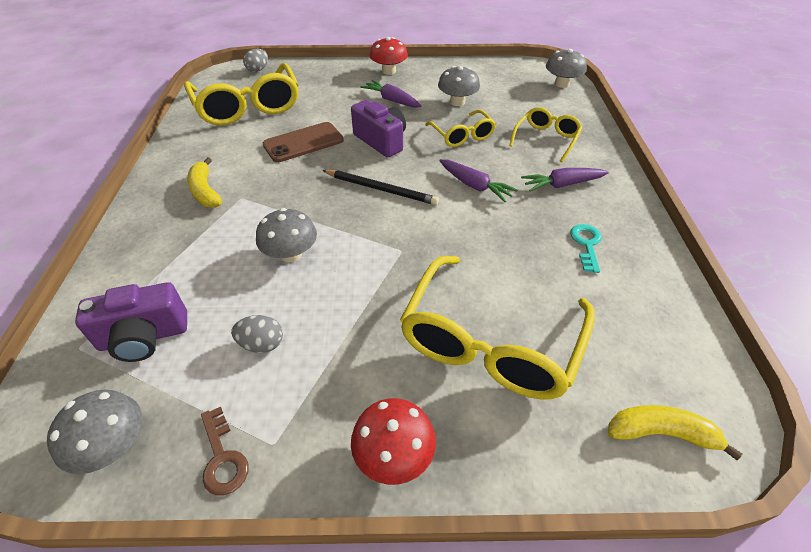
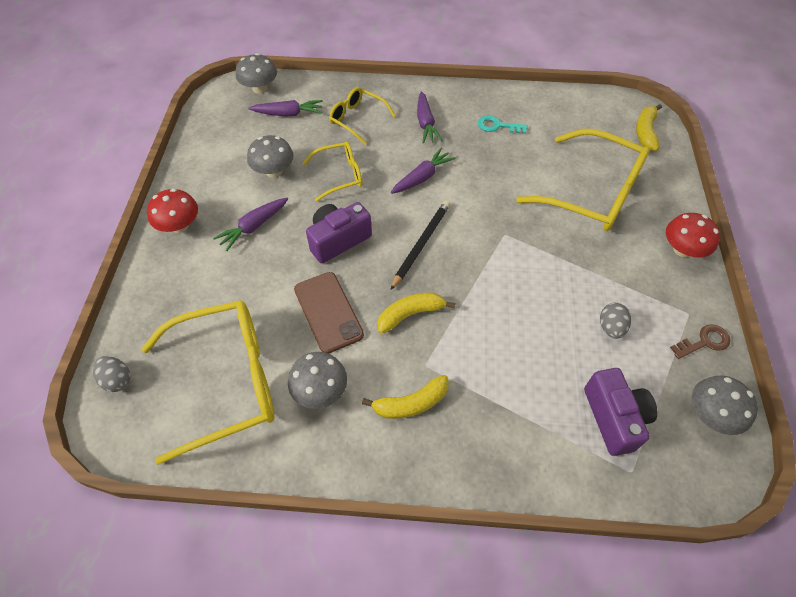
camera: 85 degrees left, 10 degrees up
grey mushroom [256,208,317,263] -> grey mushroom moved to [288,352,347,409]
none -> purple carrot [249,100,323,117]
none -> yellow banana [377,292,455,334]

